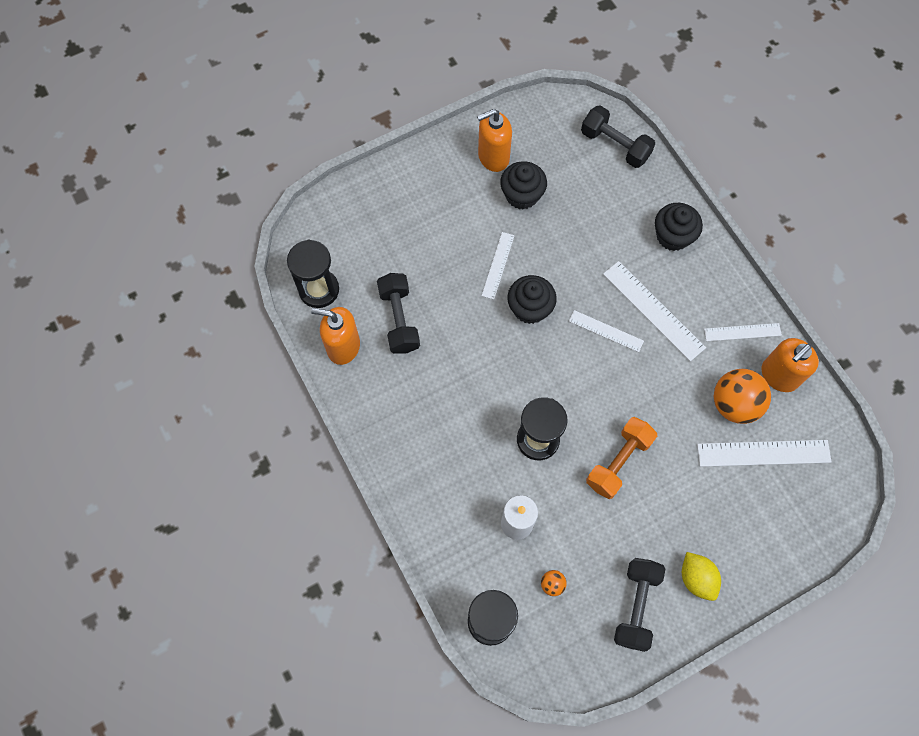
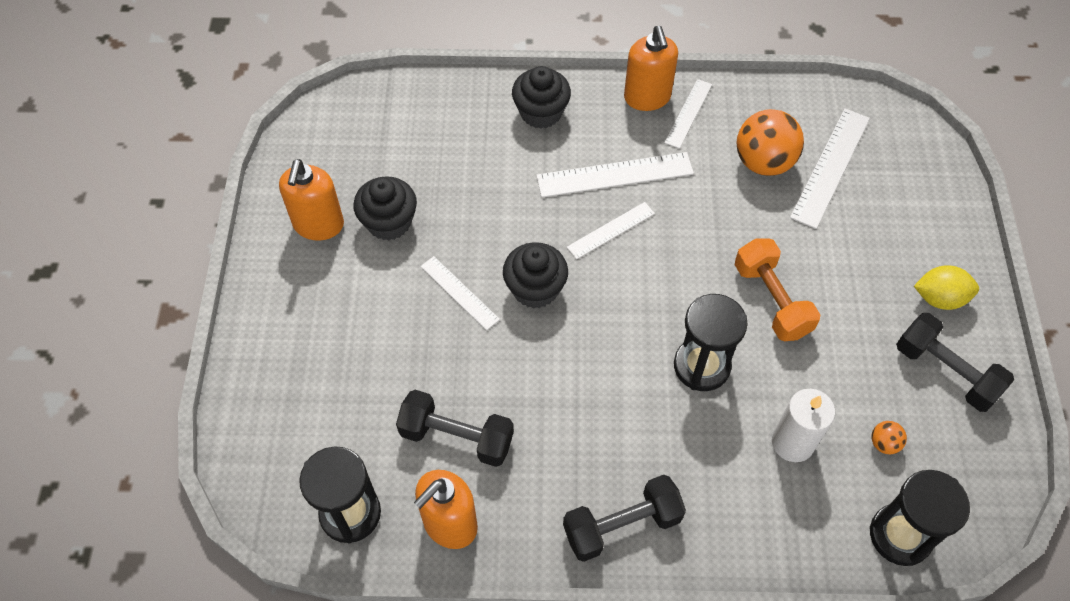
camera: 60 degrees left, 10 degrees down
black dumbbell [581,105,655,168] -> black dumbbell moved to [563,475,686,562]
orange soap dispenser [761,338,819,392] -> orange soap dispenser moved to [624,26,678,111]

